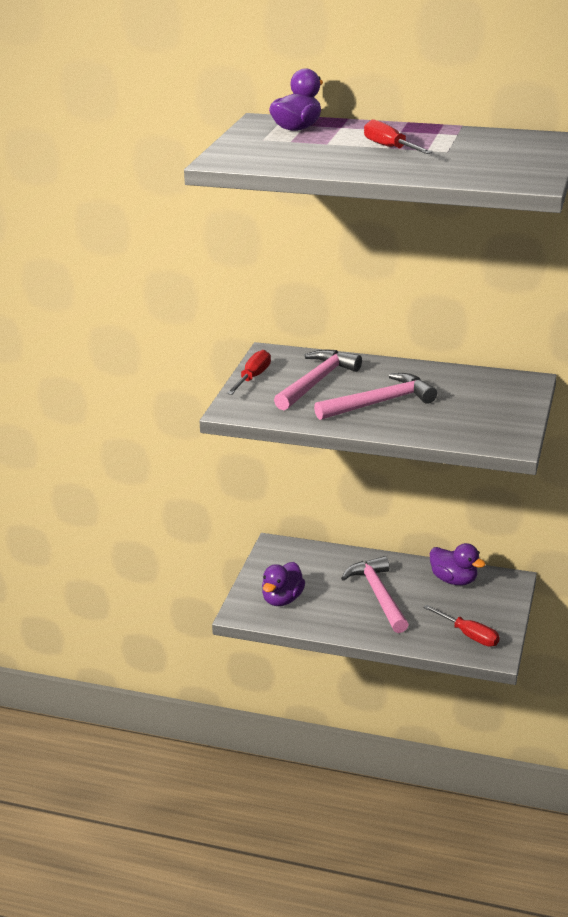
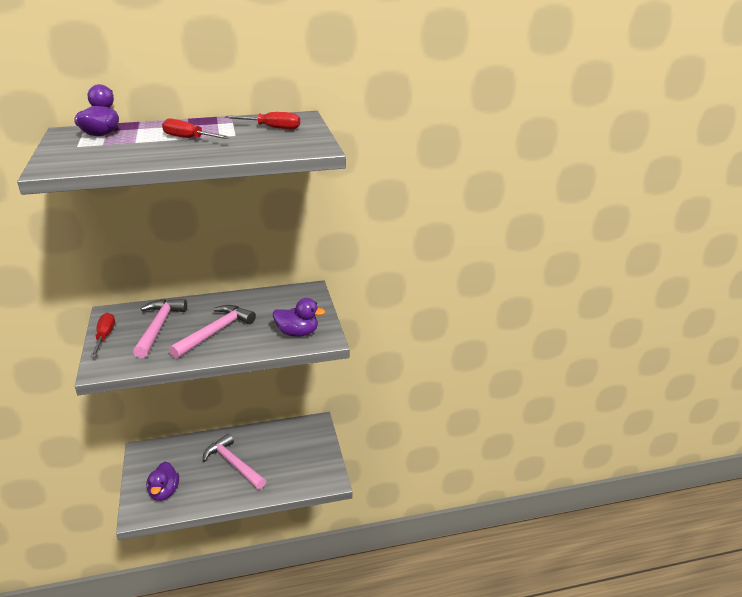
camera: 30 degrees left, 0 degrees up
red screwdriver [423,605,500,647] -> red screwdriver moved to [225,112,300,129]
purple duck [430,543,486,585] -> purple duck moved to [273,298,325,337]

